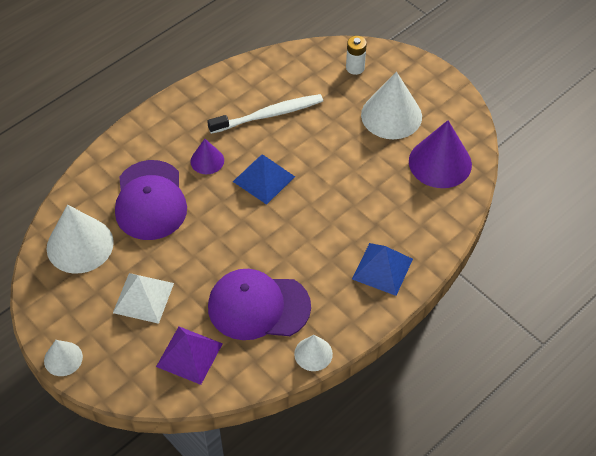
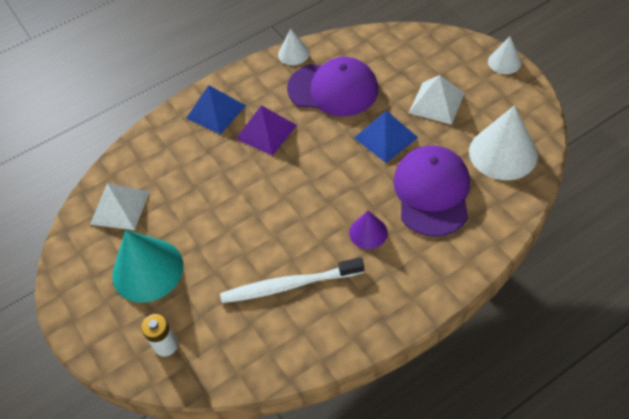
camera: 165 degrees left, 0 degrees up
purple pyramid [156,327,223,385] -> purple pyramid moved to [236,105,297,156]
blue pyramid [233,154,295,205] -> blue pyramid moved to [354,111,418,163]
white cone [361,72,422,139] -> turquoise cone [112,230,184,303]
purple cone [409,120,472,188] -> white pyramid [90,183,150,230]

